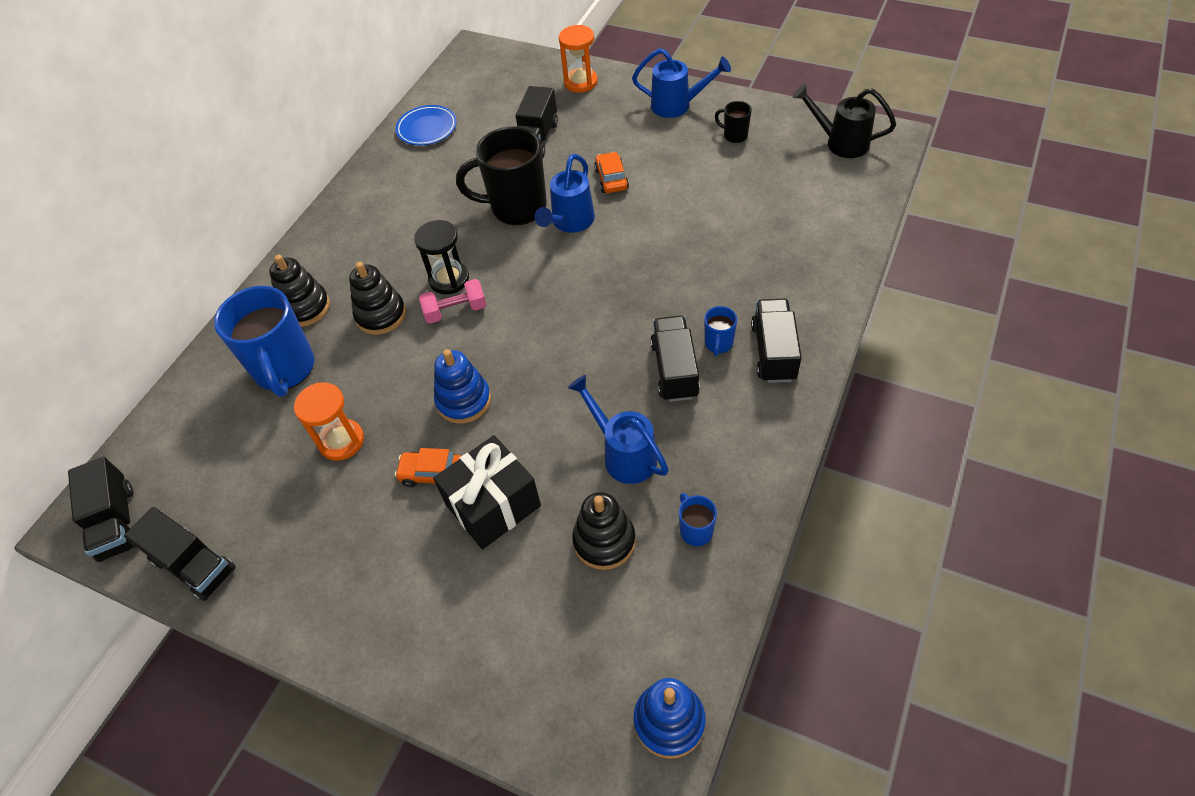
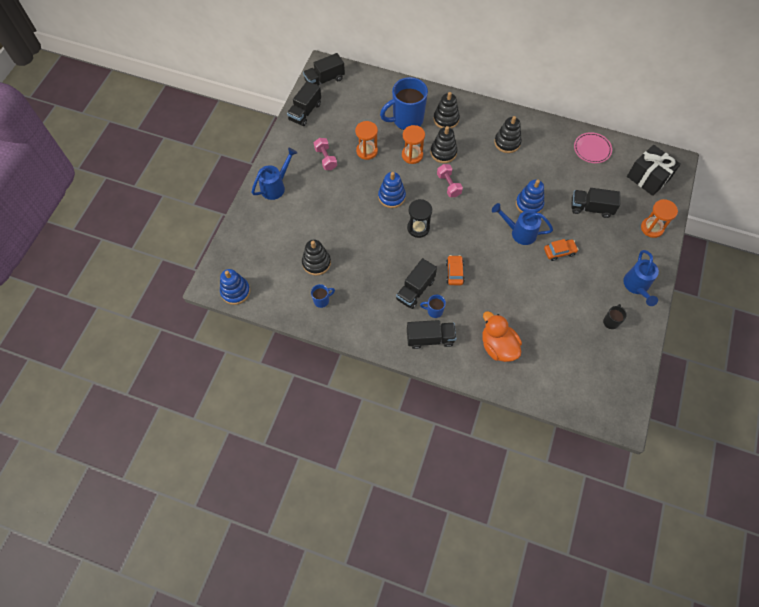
camera: 80 degrees right, 10 degrees up
blue plate [395,105,457,145] -> pink plate [574,132,612,163]
orange car [395,448,461,487] -> orange car moved to [446,255,465,285]
black hourglass [414,220,469,294] -> black hourglass moved to [407,199,432,238]
black gift [433,435,541,549] -> black gift moved to [627,145,681,196]
black mug [456,127,547,225] -> blue stacking toy [516,180,544,213]
blue watering can [568,375,669,484] -> blue watering can moved to [252,148,297,200]
black truck [650,316,700,402] -> black truck turned 135 degrees clockwise [396,258,437,309]
black watering can [793,84,896,158] -> none
none -> pink dumbbell [314,138,337,170]
none -> orange hourglass [402,125,425,164]
none -> orange duck [482,311,522,362]
none -> black stacking toy [494,116,522,153]

